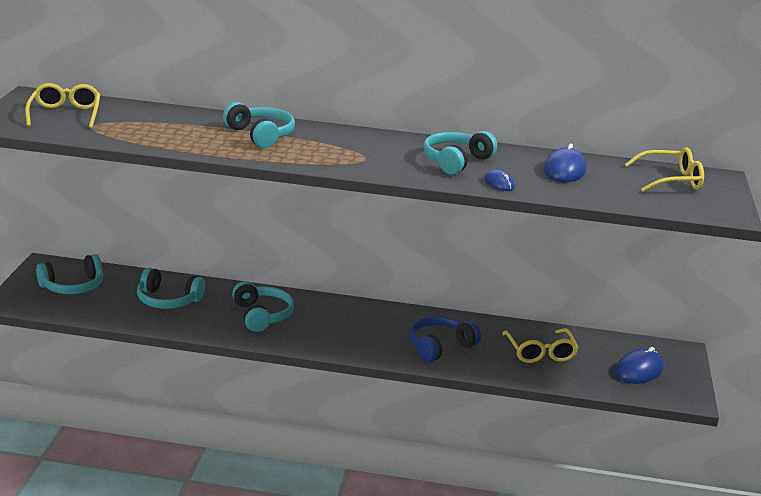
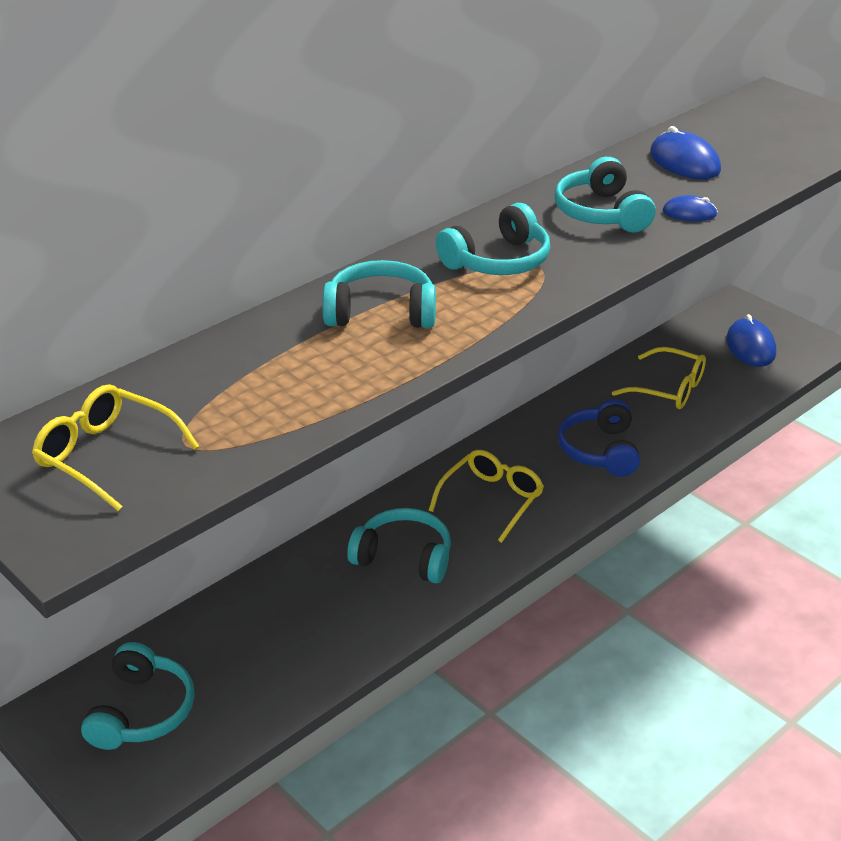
camera: 50 degrees left, 10 degrees up
turquoise headphones [137,267,205,309] -> turquoise headphones moved to [436,203,550,275]
yellow glasses [625,147,704,192] -> yellow glasses moved to [428,450,544,543]

